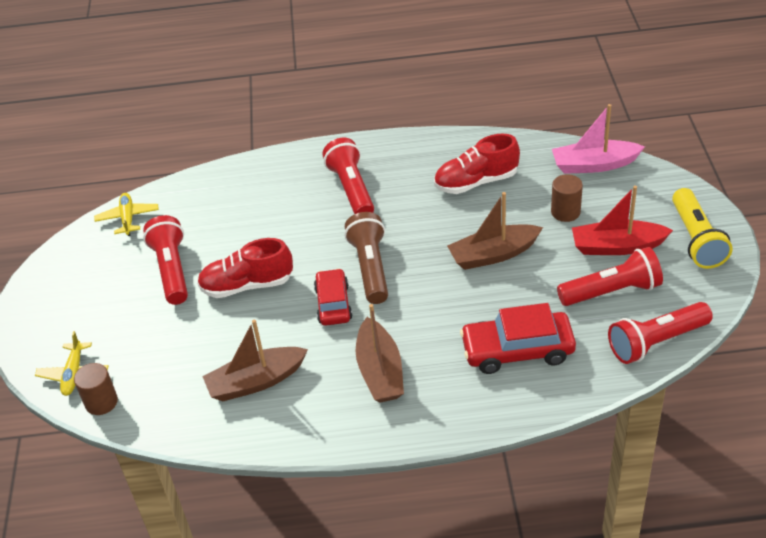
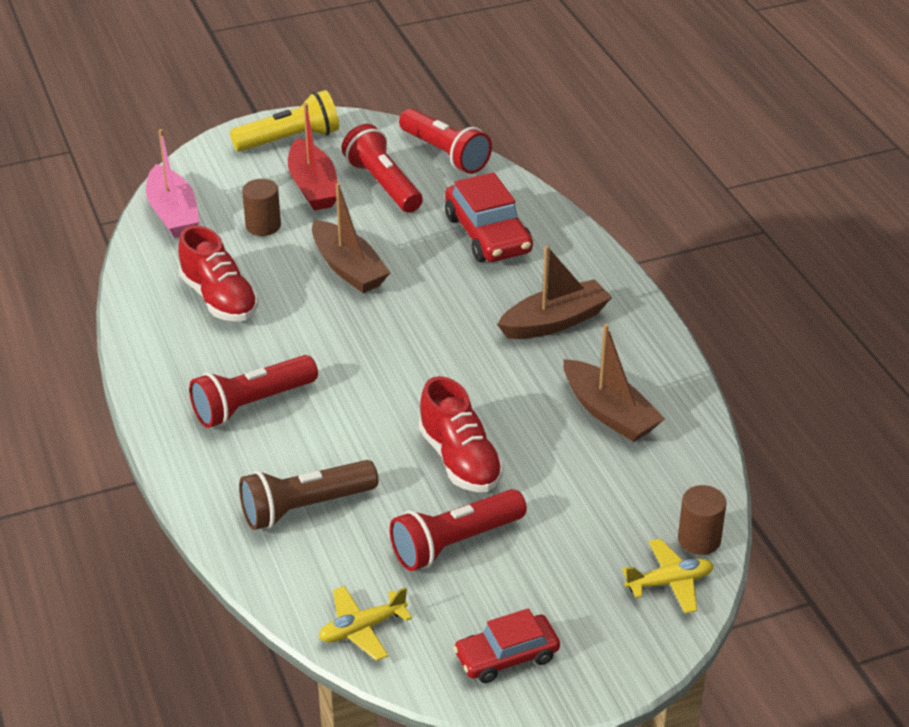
camera: 110 degrees left, 5 degrees down
red car [314,268,353,326] -> red car moved to [453,608,560,683]
brown flashlight [344,212,388,304] -> brown flashlight moved to [239,460,378,530]

